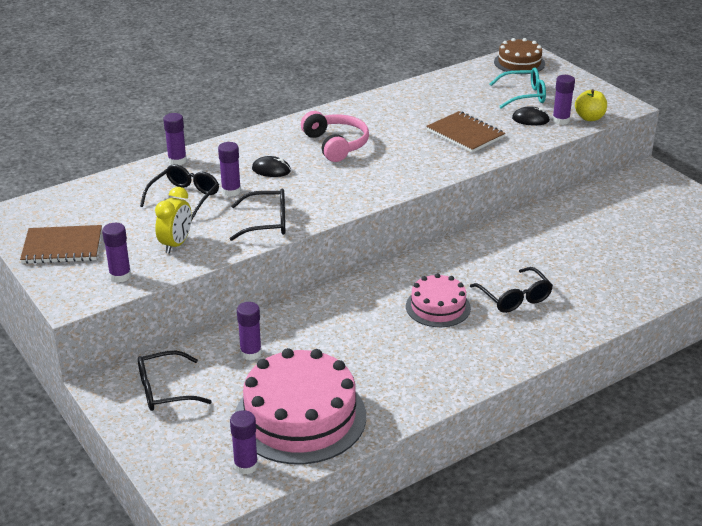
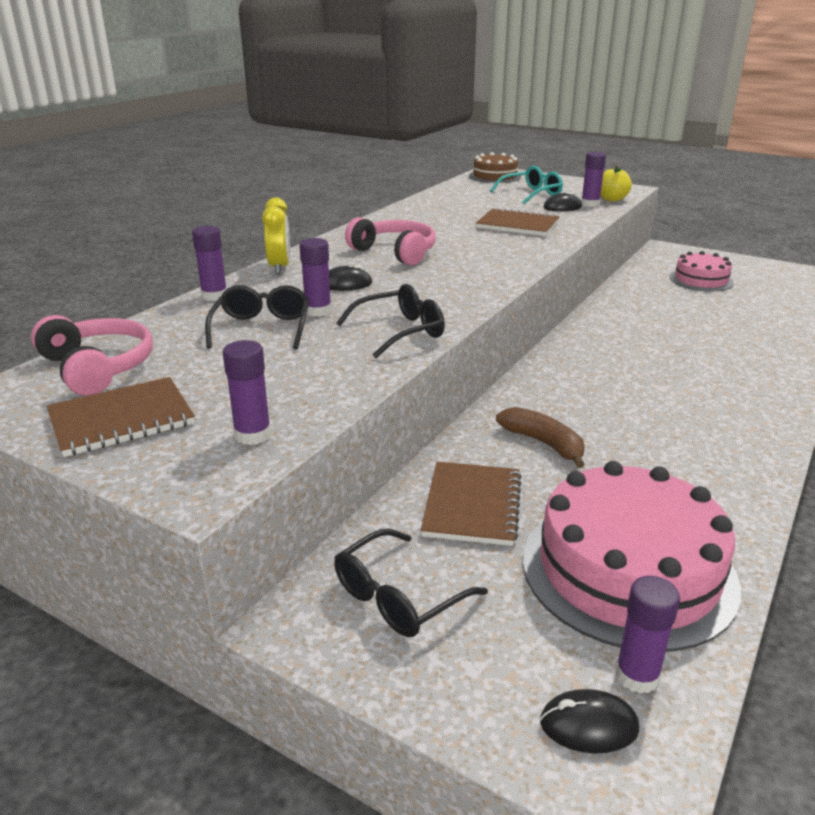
camera: 25 degrees left, 5 degrees down
yellow clock [155,187,192,254] -> yellow clock moved to [262,197,290,274]
purple glue stick [237,302,262,360] -> brown notebook [421,462,522,546]
pink cake [406,273,471,327] -> pink cake moved to [670,251,734,291]
black glasses [470,267,553,313] -> none
none -> pink headphones [31,315,153,396]
none -> brown banana [496,407,585,468]
none -> black mouse [540,689,639,754]

